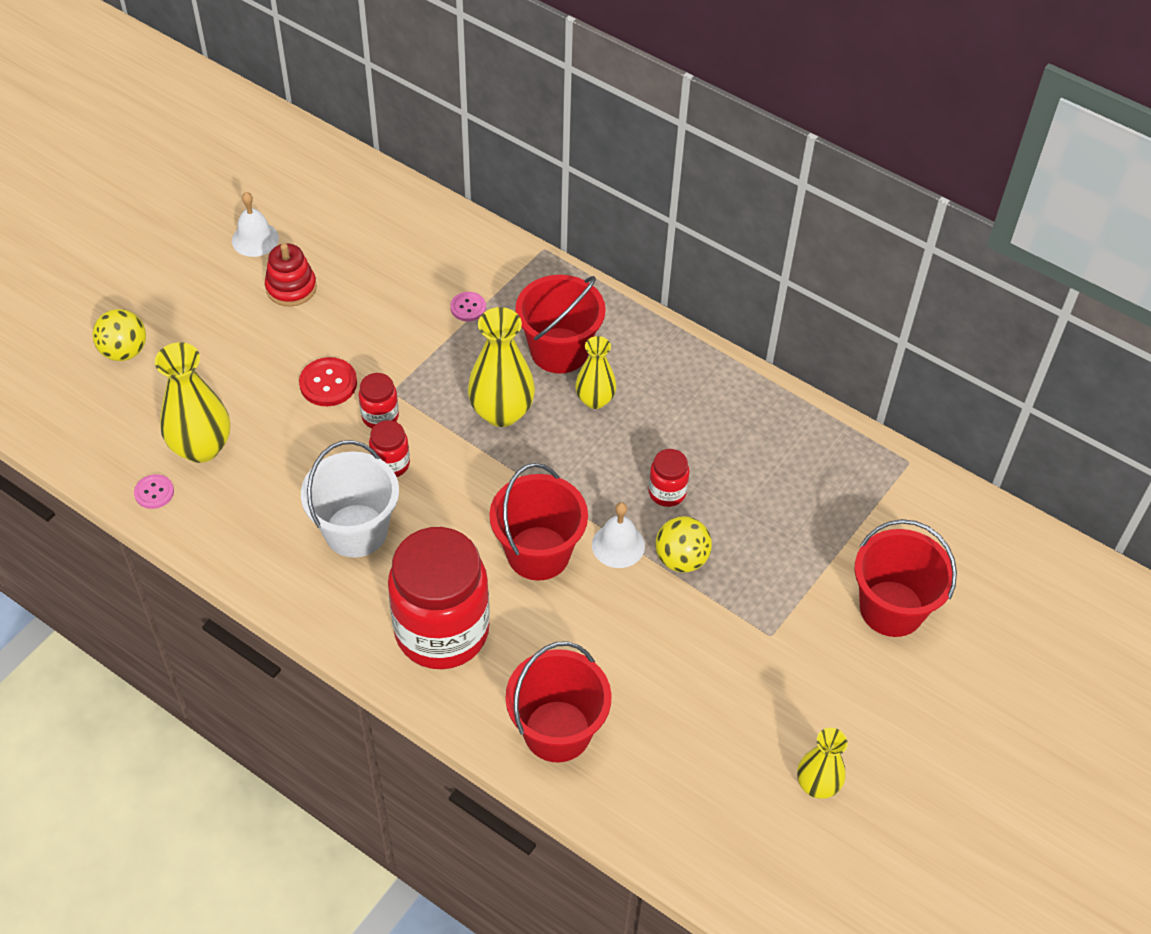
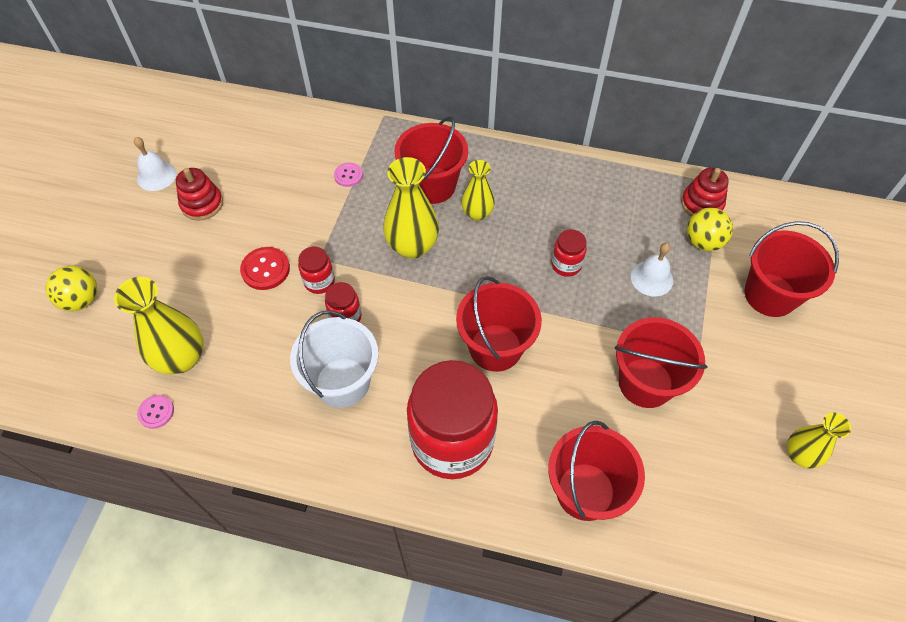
camera: 20 degrees left, 5 degrees up
white bell [592,502,645,568] -> white bell moved to [631,243,673,297]
yellow ball [655,516,712,572] -> yellow ball moved to [687,207,733,251]
none -> red bucket [615,317,708,408]
none -> red stacking toy [681,168,729,217]

